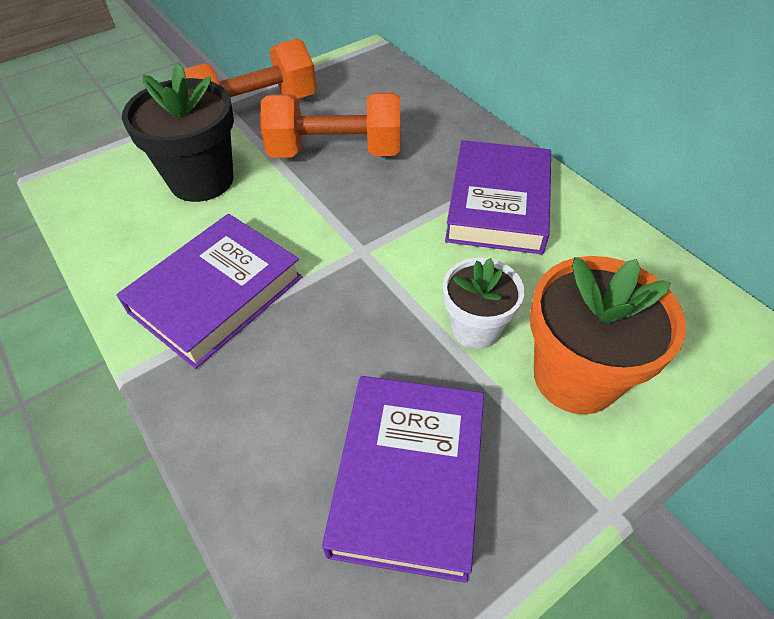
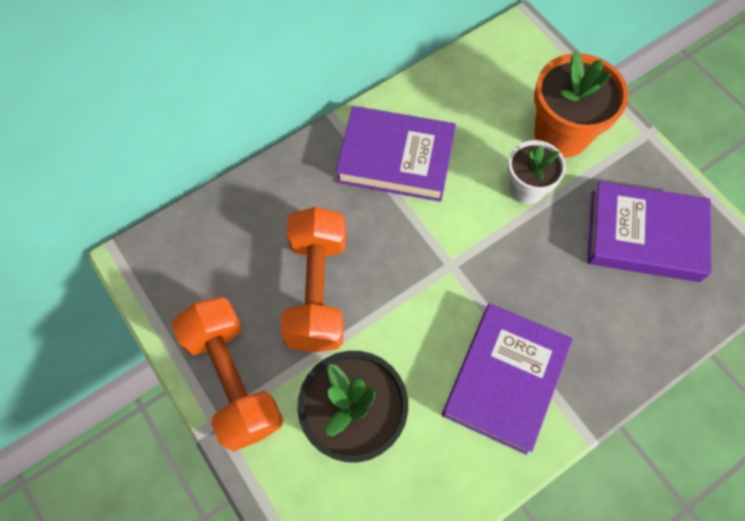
camera: 90 degrees left, 15 degrees up
purple book [116,214,302,369] -> purple book turned 75 degrees clockwise [442,303,573,455]

